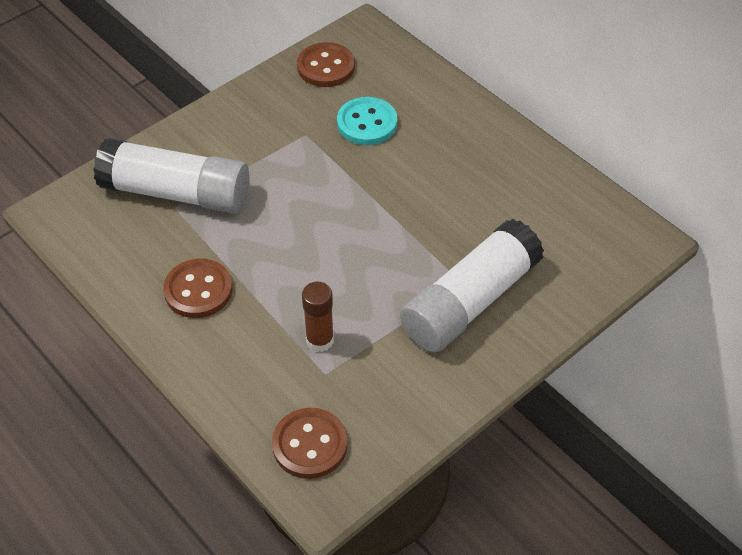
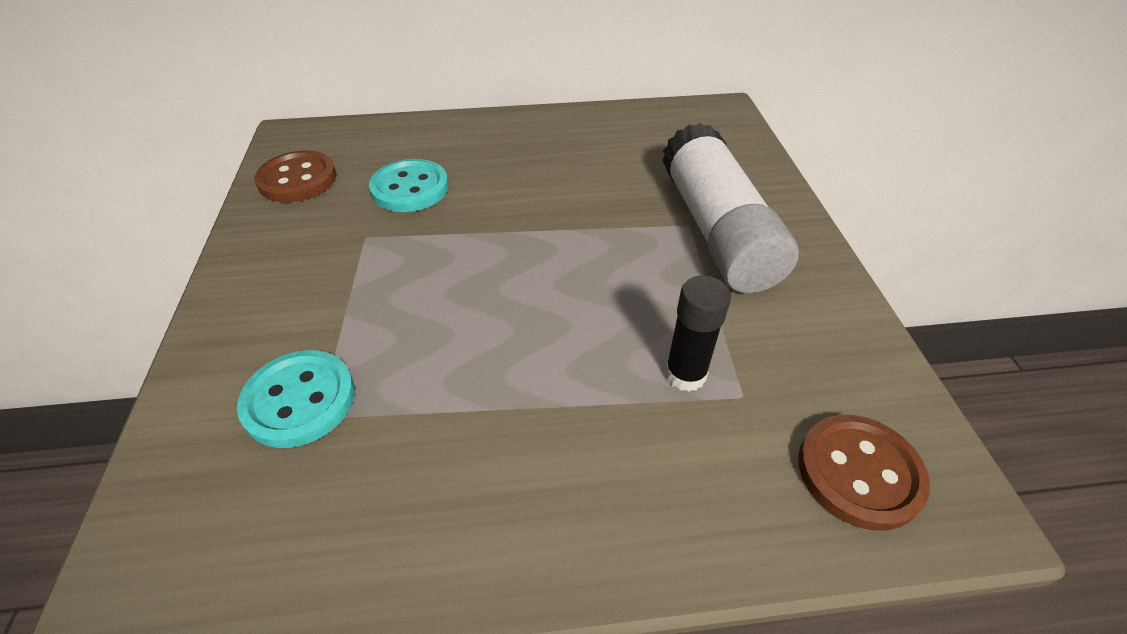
camera: 55 degrees left, 5 degrees down
white glue stick [93,138,249,214] -> turquoise button [237,350,355,448]
brown button [163,259,233,318] -> none
brown glue stick [302,282,334,352] -> black glue stick [665,275,731,392]

